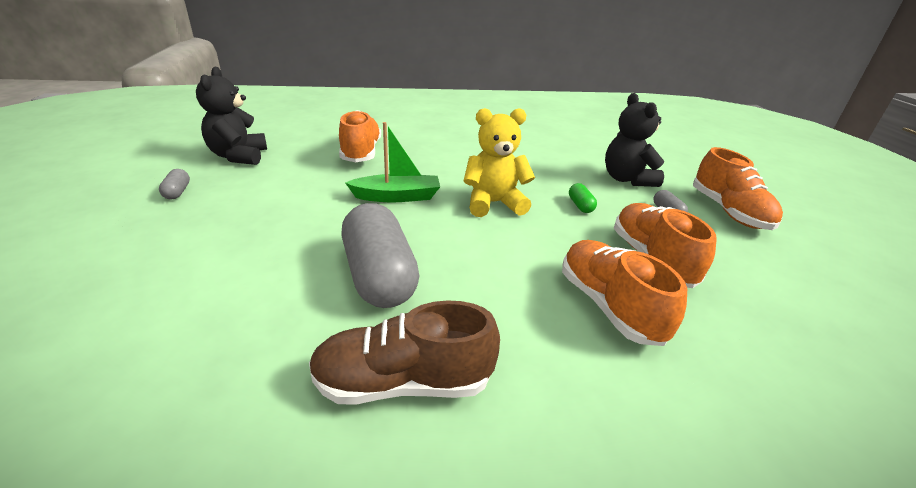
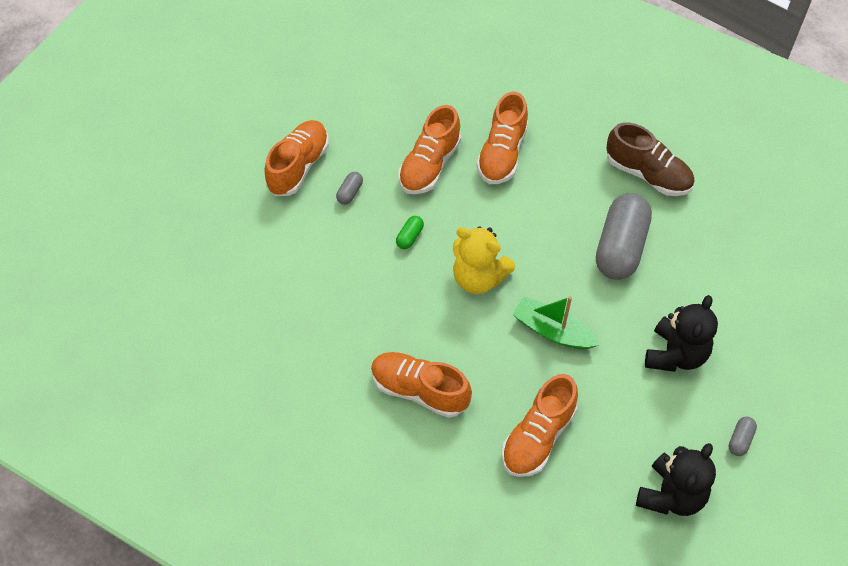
camera: 140 degrees left, 25 degrees up
black teddy bear [605,93,664,187] -> black teddy bear moved to [645,295,718,372]
none -> orange shoe [371,352,472,418]

